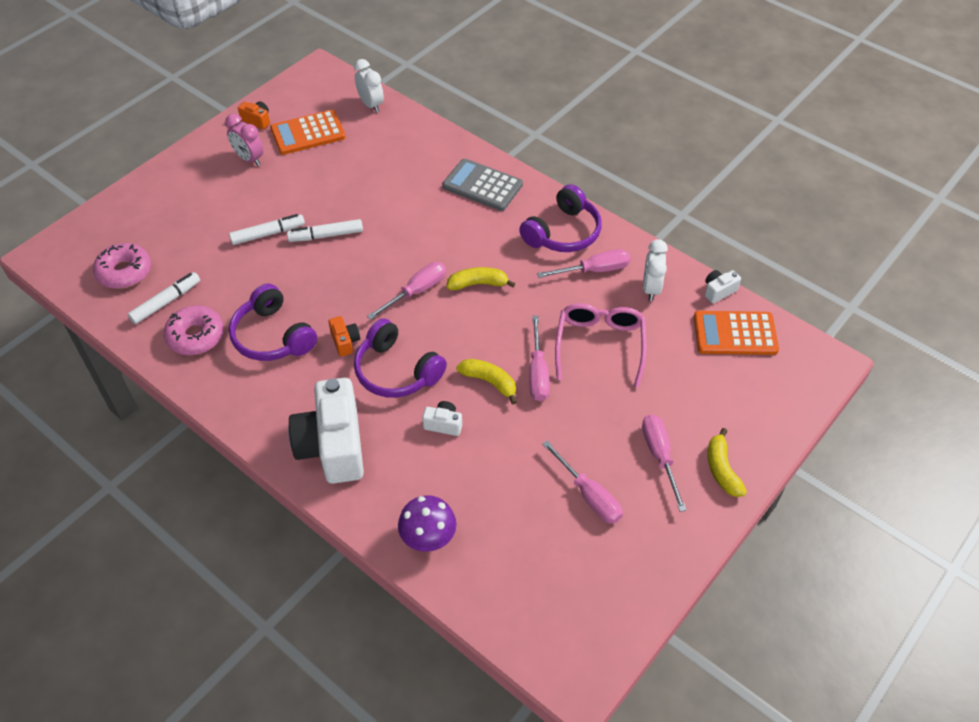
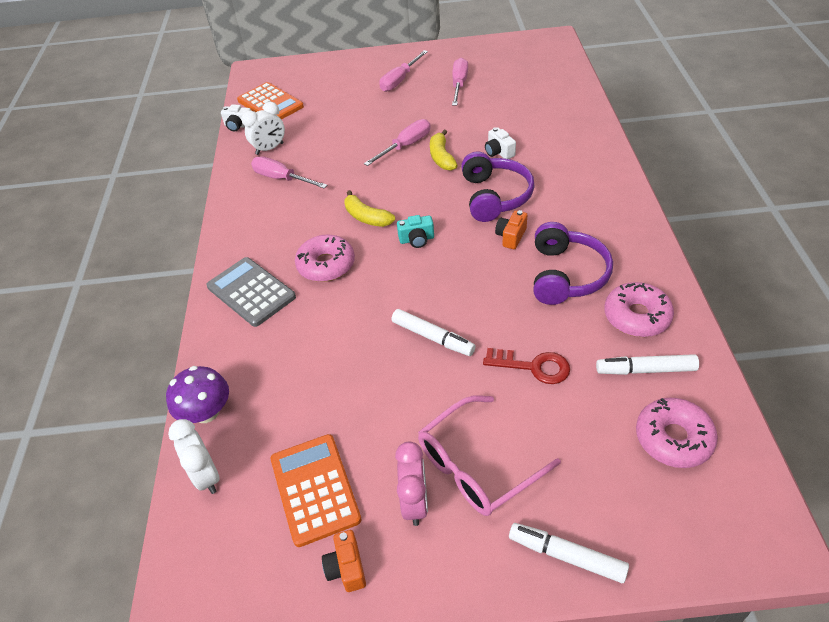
camera: 130 degrees left, 5 degrees down
white marker [229,214,305,245] -> white marker moved to [509,523,629,583]
orange calculator [270,110,346,155] -> orange calculator turned 135 degrees counterclockwise [271,434,362,547]
white camera [288,378,364,484] -> none
white clock [354,59,384,113] -> white clock turned 45 degrees counterclockwise [168,419,220,494]
pink screwdriver [367,262,446,320] -> turquoise camera [397,215,434,248]
purple mushroom [398,495,456,552] -> purple mushroom moved to [166,366,229,423]
grey calculator [442,158,523,211] -> grey calculator turned 150 degrees clockwise [206,257,296,327]
purple headphones [519,184,602,252] -> none
pink glasses [555,303,647,388] -> pink glasses moved to [418,395,561,516]
yellow banana [708,428,747,497] -> none
none -> pink donut [295,235,355,282]
none -> red key [483,348,570,384]

